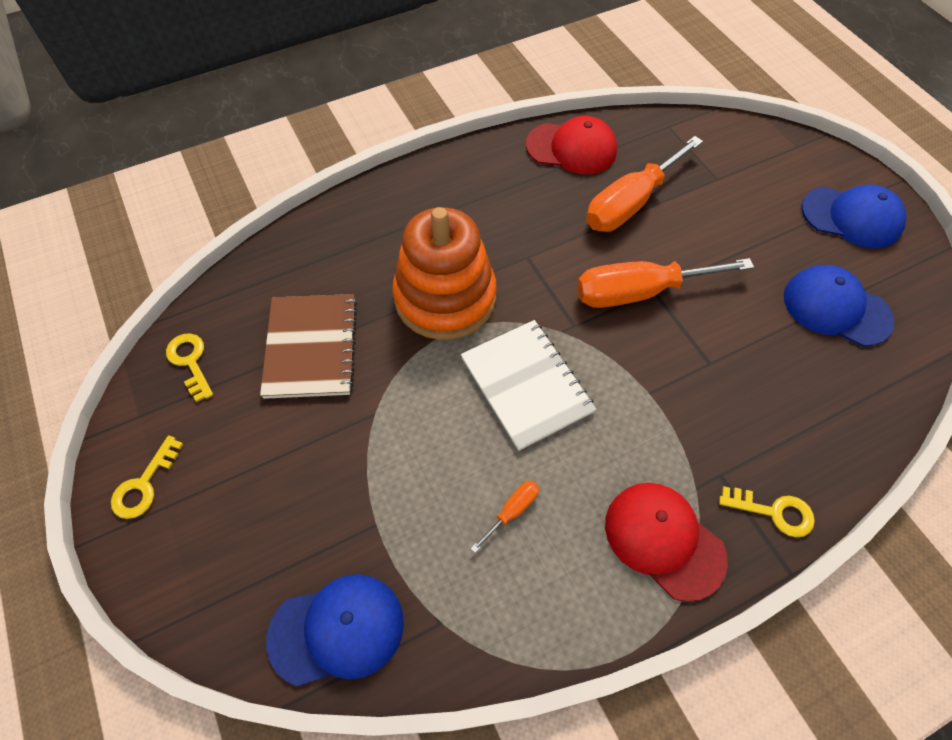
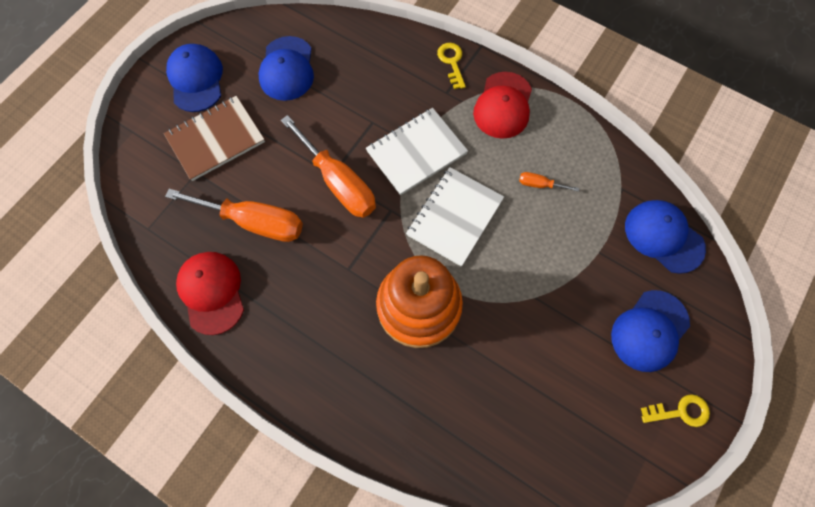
camera: 120 degrees left, 10 degrees up
yellow key [166,333,213,402] -> none
brown notebook [260,294,357,399] -> brown notebook moved to [164,96,265,181]
none -> white notebook [366,108,468,195]
none -> blue cap [611,290,690,372]

